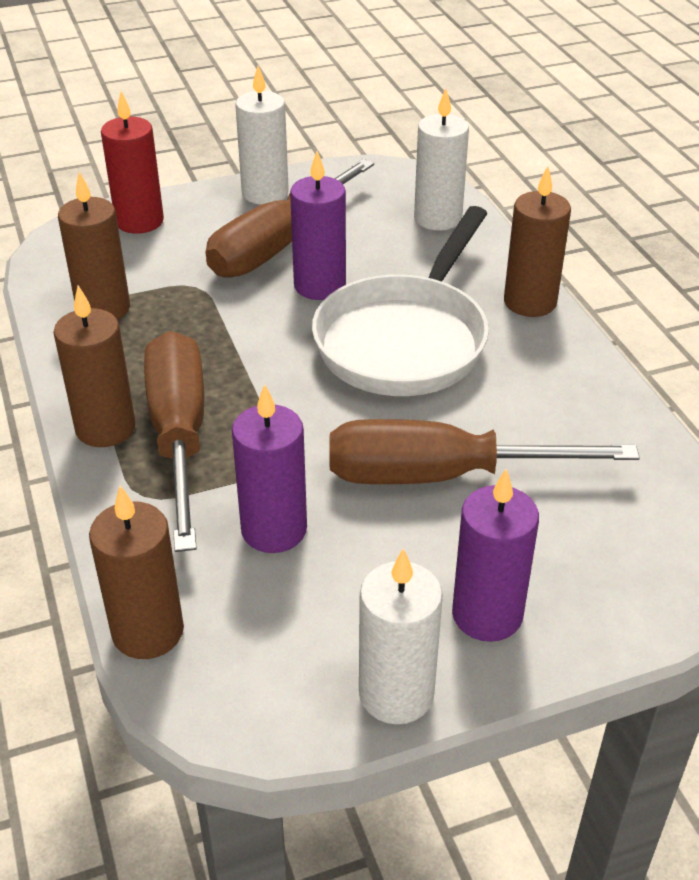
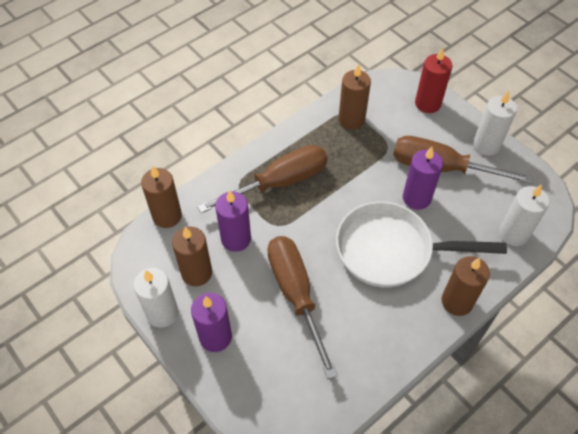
camera: 70 degrees right, 15 degrees up
brown candle [53,286,136,447] -> brown candle moved to [172,226,212,286]

